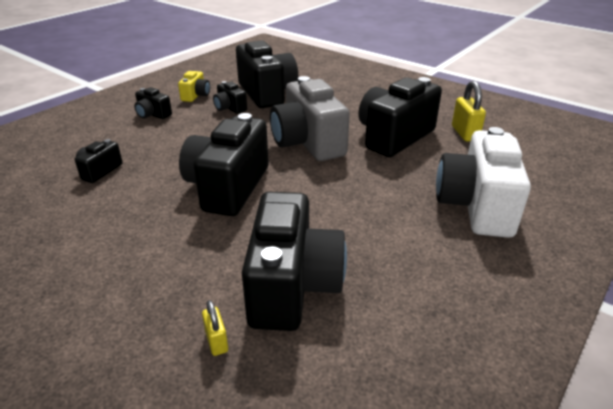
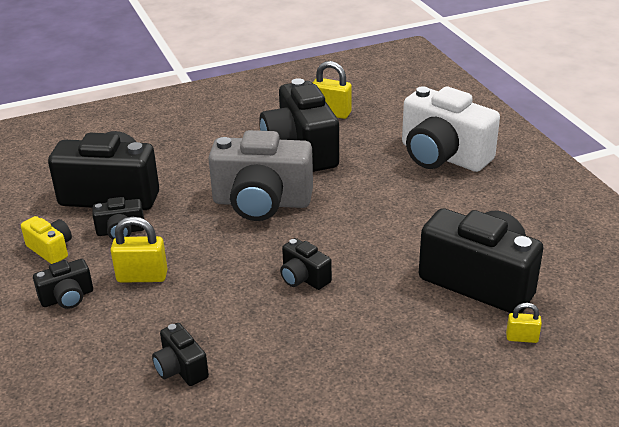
camera: 60 degrees left, 0 degrees up
black camera [179,113,269,216] -> black camera [280,238,332,290], size x0.47
none -> yellow padlock [111,217,168,283]

